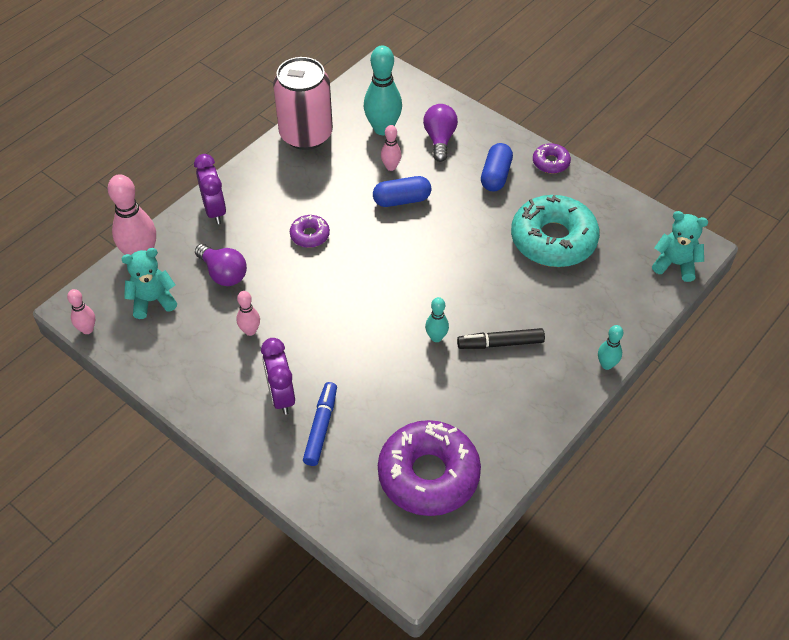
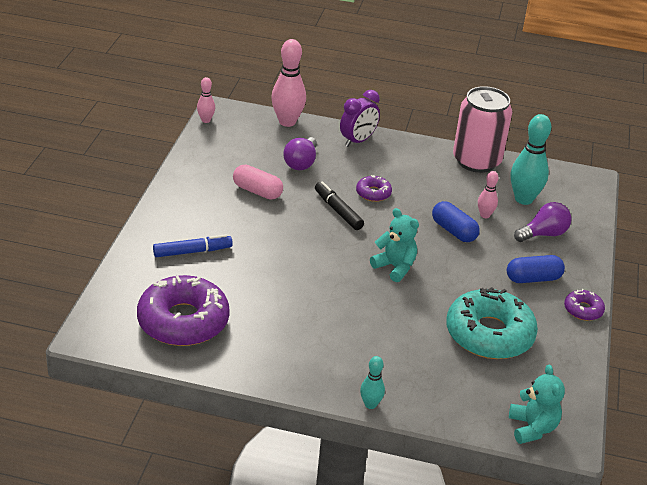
camera: 60 degrees right, 15 degrees down
turquoise teddy bear [121,248,177,319] -> turquoise teddy bear moved to [370,208,419,282]
pink bowling pin [236,291,260,336] -> pink capsule [233,165,283,200]
purple clock [261,338,295,415] -> none
turquoise bowling pin [425,297,449,342] -> none
black marker [457,328,545,349] -> black marker moved to [315,182,364,230]

